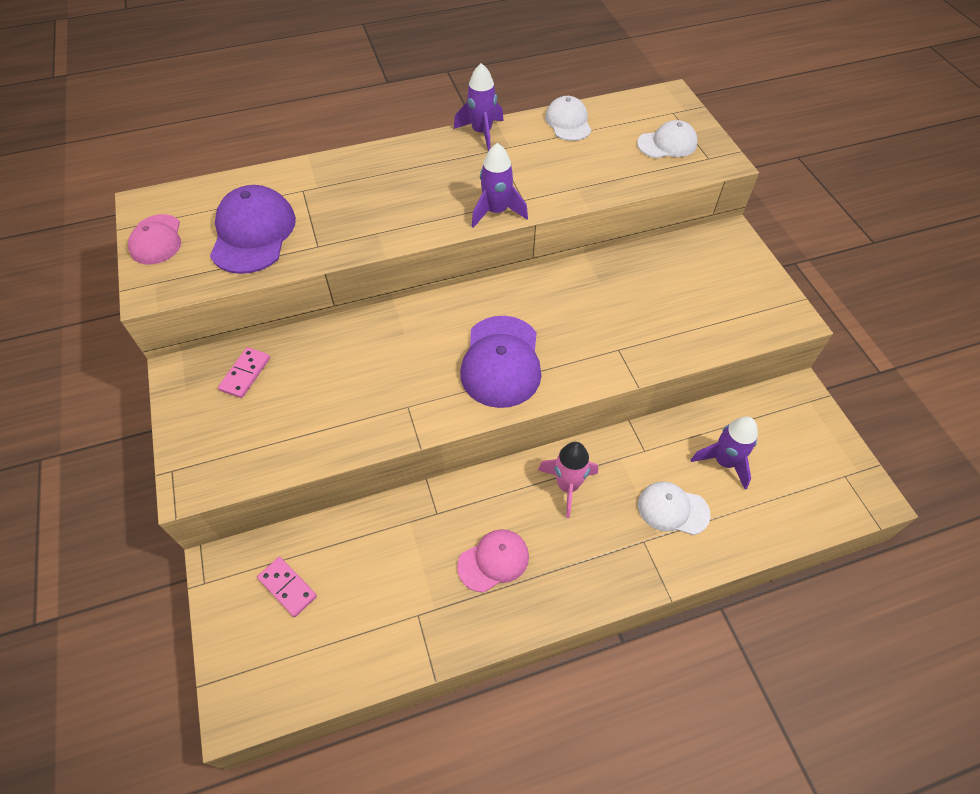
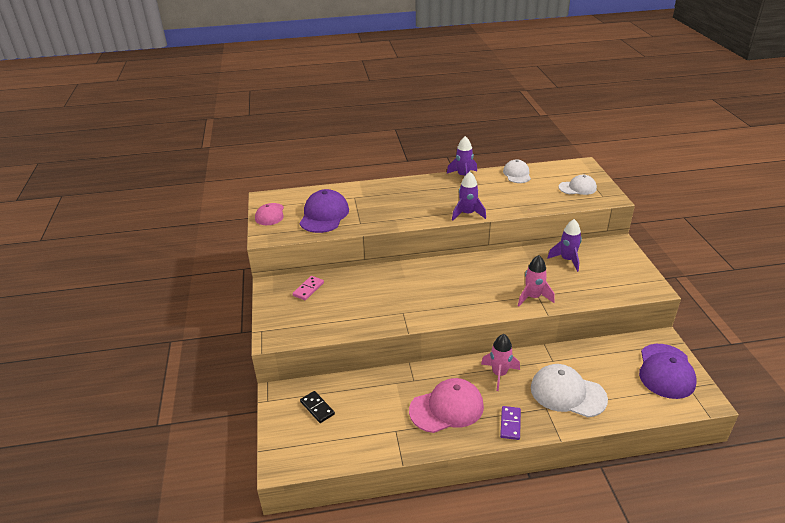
camera: 10 degrees right, 20 degrees down
pink domino [257,557,317,617] -> black domino [300,391,335,423]
pink cap [457,529,529,593] -> pink cap [409,378,484,433], size x1.60
purple cap [460,316,541,408] -> purple cap moved to [639,344,697,399]
white cap [638,481,710,535] -> white cap [531,364,608,417], size x1.60
purple rocket [691,416,758,490] -> purple rocket moved to [547,219,582,272]
none -> purple domino [500,406,521,440]
none -> pink rocket [518,255,555,307]

